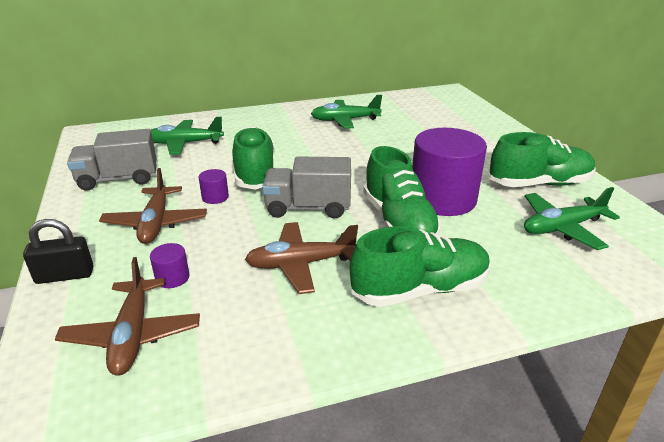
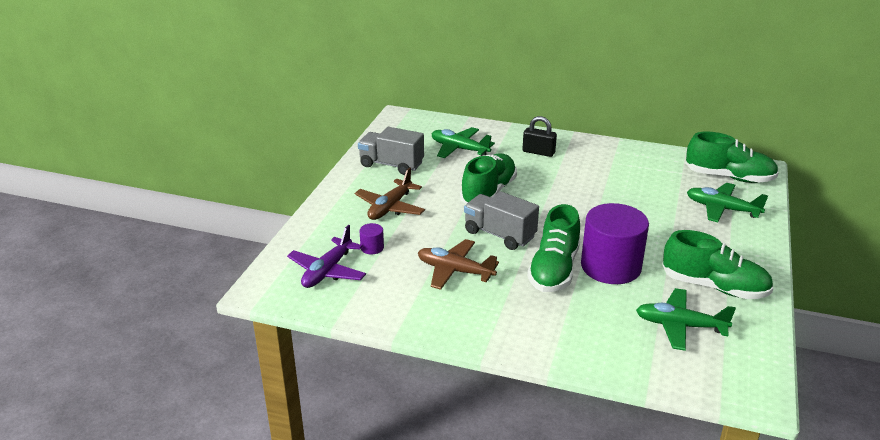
camera: 35 degrees right, 0 degrees up
black padlock [23,219,93,284] -> black padlock moved to [522,116,557,157]
brown plane [55,257,200,376] -> purple plane [287,225,366,288]
purple cylinder [199,169,229,204] -> none
green plane [311,95,382,129] -> green plane moved to [687,183,768,222]
green shoe [350,226,491,307] -> green shoe moved to [686,132,779,183]

